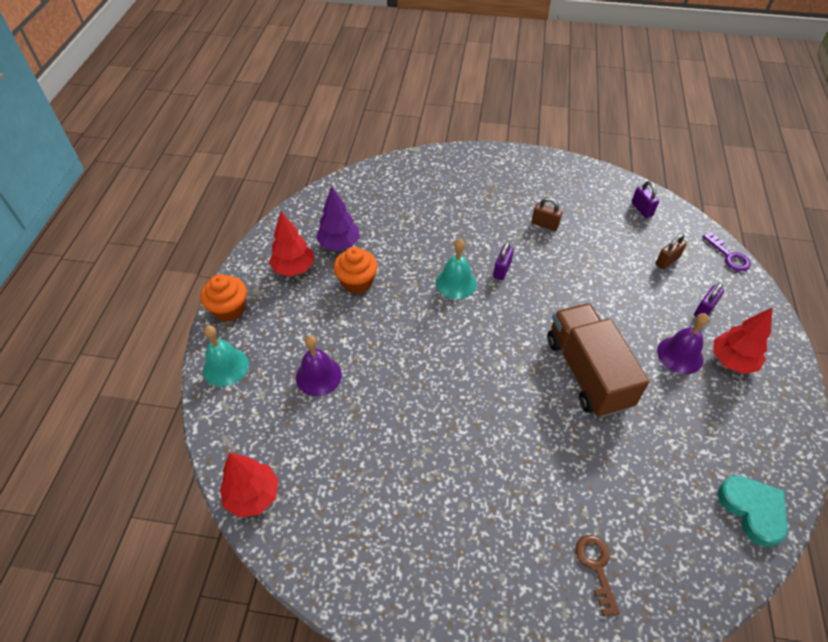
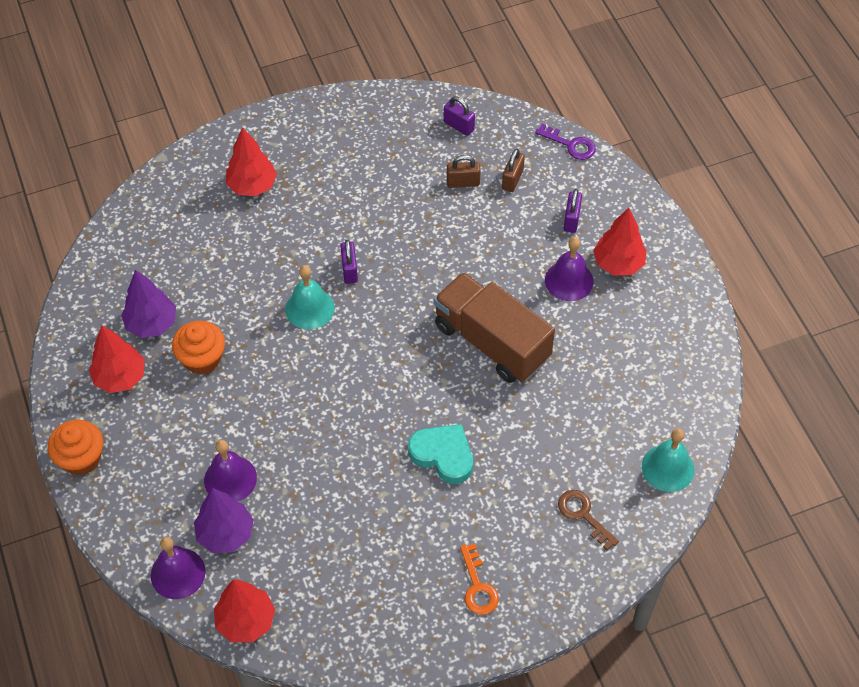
camera: 30 degrees left, 5 degrees up
turquoise bell [203,325,249,387] -> turquoise bell moved to [642,428,694,492]
brown padlock [532,197,562,231] -> brown padlock moved to [447,155,481,188]
turquoise heart [718,475,788,547] -> turquoise heart moved to [408,424,473,484]
none -> purple bell [151,537,206,599]
none -> purple tree [194,488,253,553]
none -> red tree [226,127,277,196]
none -> orange key [460,544,499,615]

